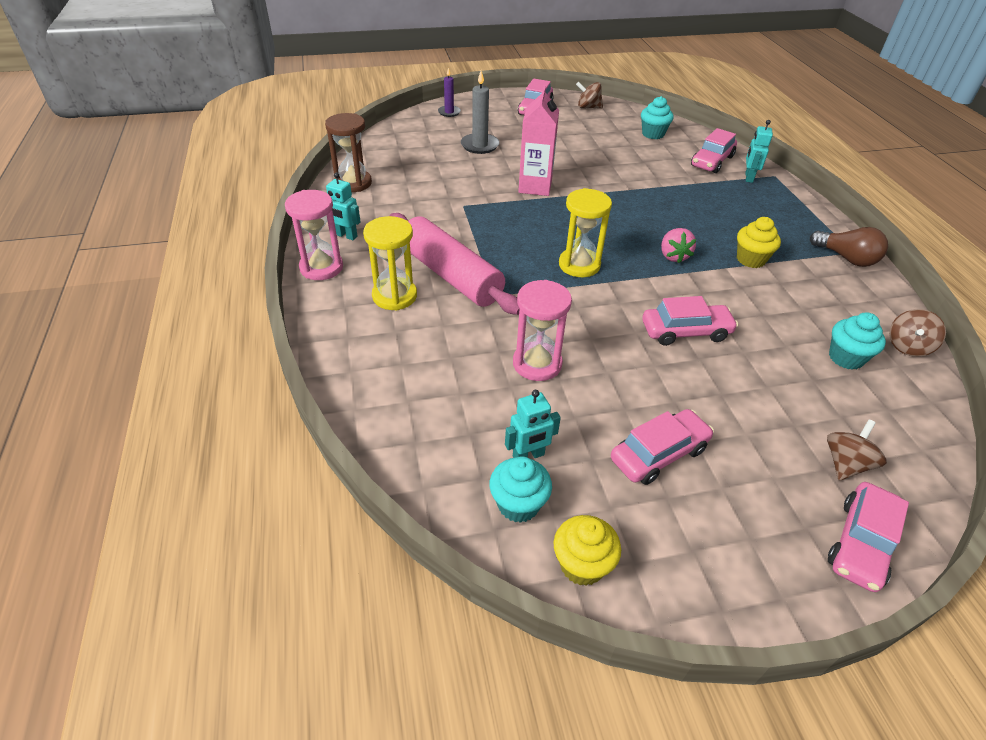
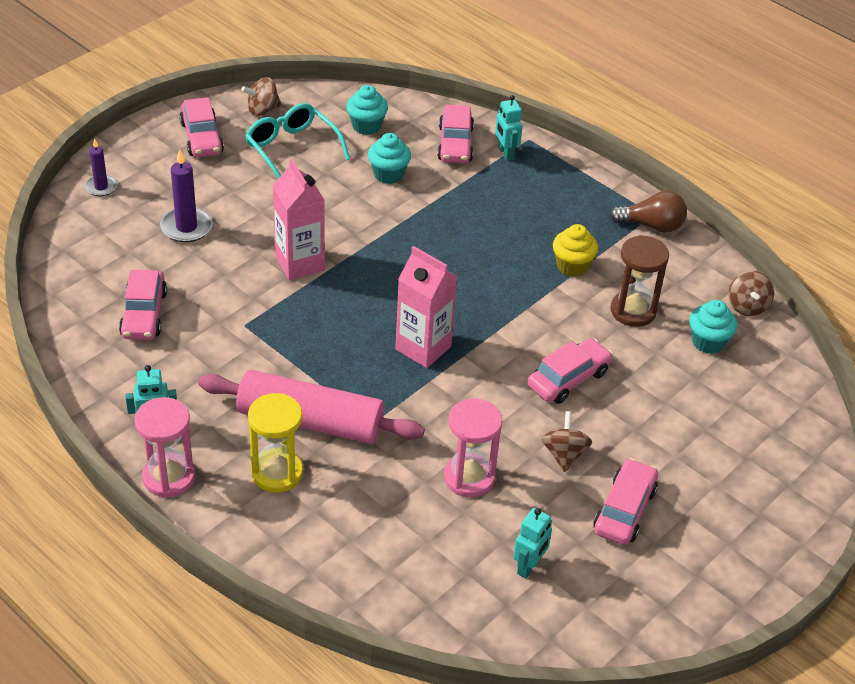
camera: 35 degrees left, 0 degrees up
brown hourglass [325,113,372,192] -> brown hourglass moved to [611,235,669,327]
grey candle [461,70,499,154] -> purple candle [160,150,213,243]
turquoise cupcake [489,456,552,523] -> turquoise cupcake moved to [368,133,411,184]
yellow cupcake [554,515,621,586] -> none
yellow hourglass [559,188,612,277] -> pink carton [395,246,458,368]
pink strawberry [661,228,697,263] -> none
brown spinning top [827,419,887,480] -> brown spinning top moved to [541,411,592,472]
pink car [828,482,909,592] -> pink car moved to [119,270,167,340]
none -> turquoise glasses [245,103,350,179]

